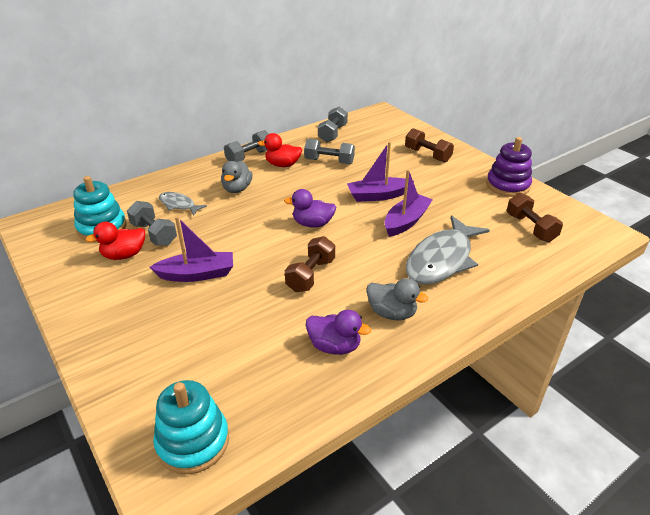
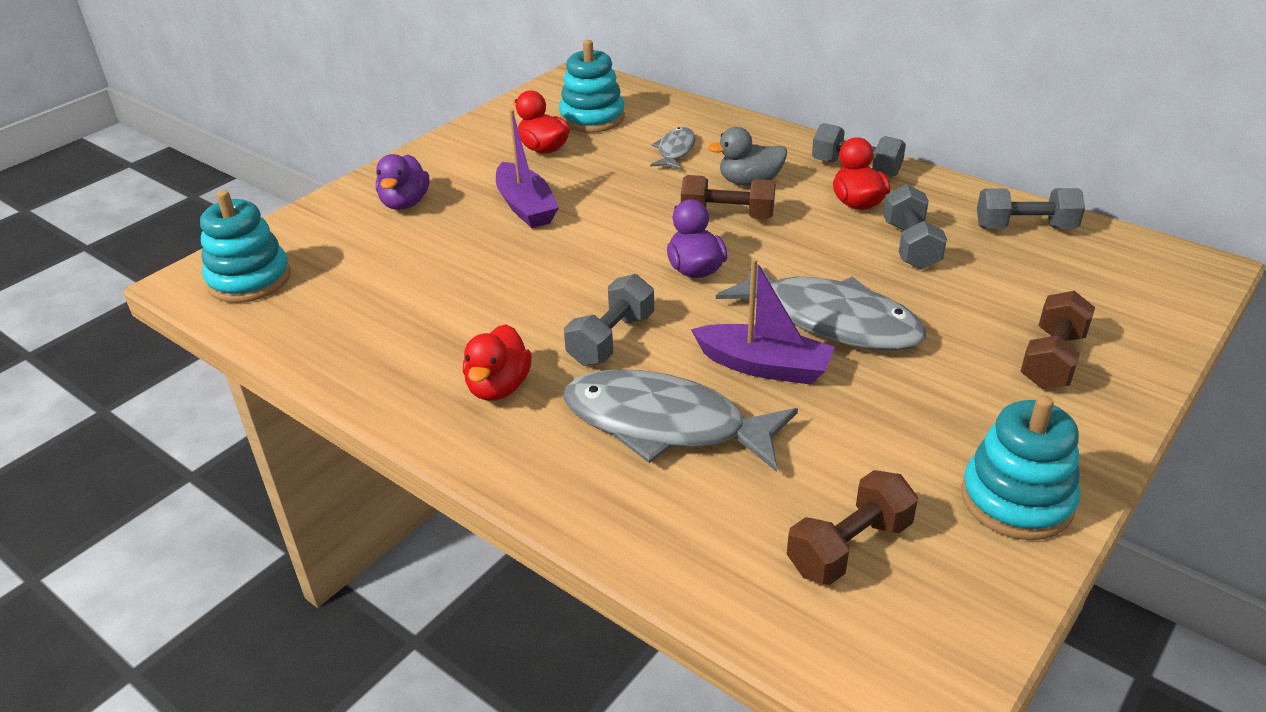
camera: 75 degrees right, 0 degrees up
grey dumbbell [127,201,177,246] -> grey dumbbell moved to [564,274,654,366]
brown dumbbell [285,236,335,292] -> brown dumbbell moved to [681,175,776,219]
purple duck [306,310,371,355] -> purple duck moved to [376,154,429,210]
purple boat [347,142,414,202] -> grey fish [716,263,927,351]
grey duck [366,278,428,320] -> red duck [463,324,532,401]
purple stacking toy [486,137,532,197] -> turquoise stacking toy [961,395,1080,540]

